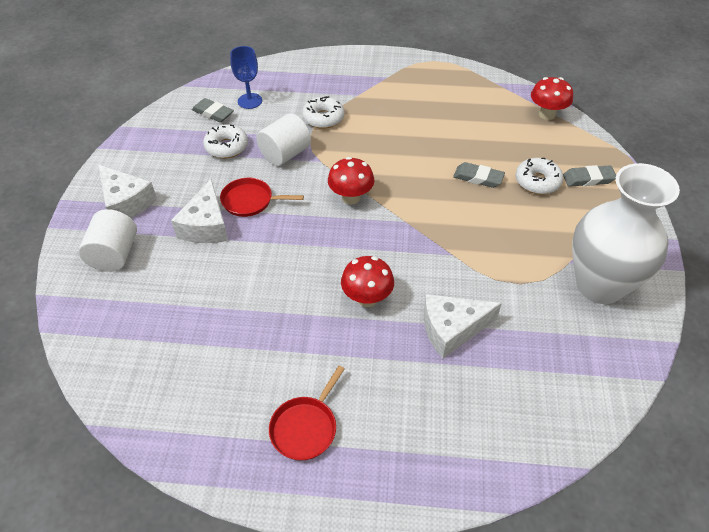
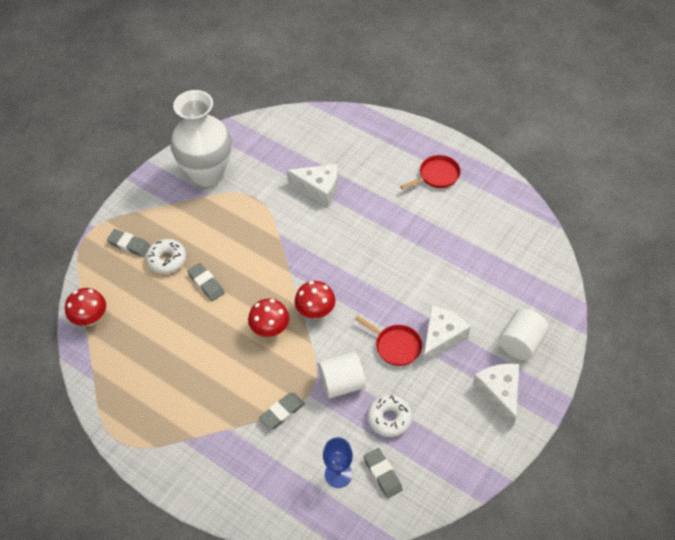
camera: 150 degrees left, 5 degrees up
white donut [302,96,344,129] -> grey eraser [259,393,305,430]
red mushroom [341,256,394,307] -> red mushroom moved to [248,298,289,337]

